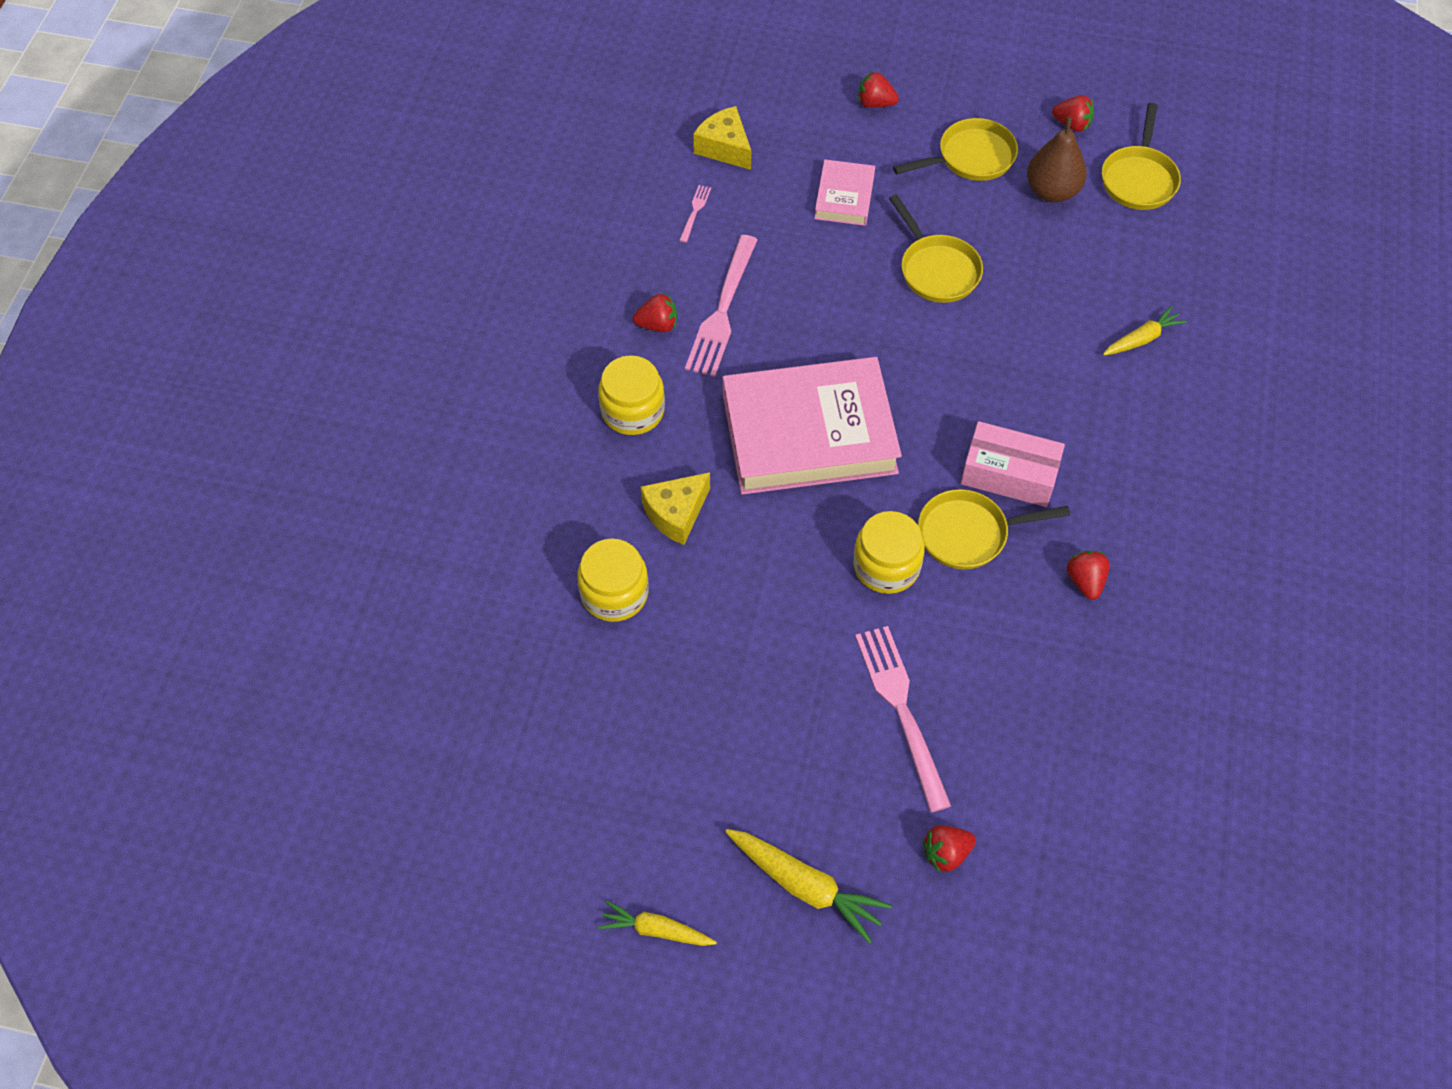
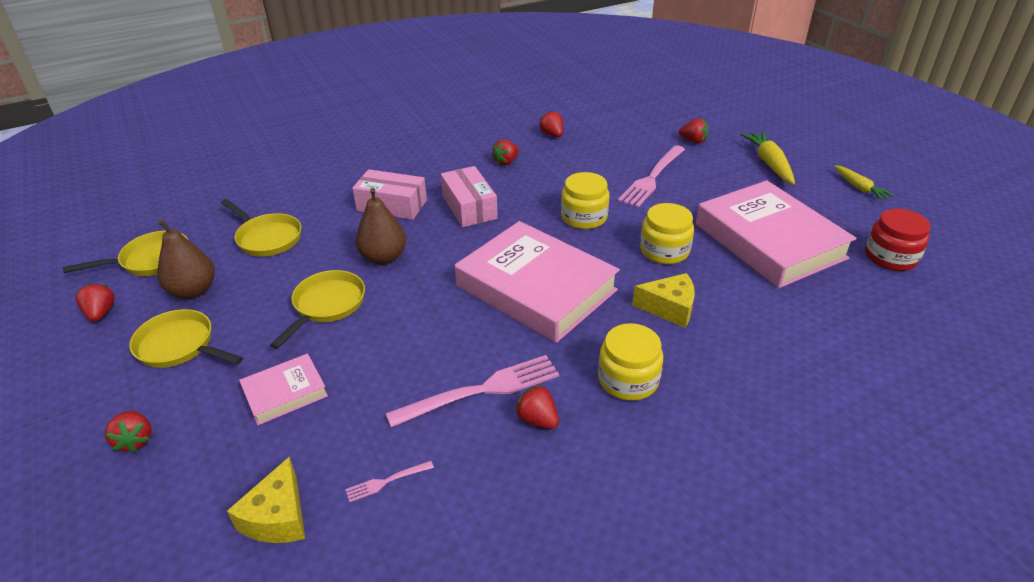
camera: 130 degrees left, 20 degrees down
yellow jar [577,539,649,622] -> yellow jar moved to [640,203,694,264]
yellow pan [918,489,1070,569] -> yellow pan moved to [221,199,301,257]
yellow carrot [1103,306,1187,356] -> none
none -> pink box [352,169,427,220]
none -> brown pear [355,188,406,265]
none -> red strawberry [539,111,563,137]
none -> pink book [696,180,857,288]
none -> red jar [865,209,931,271]

